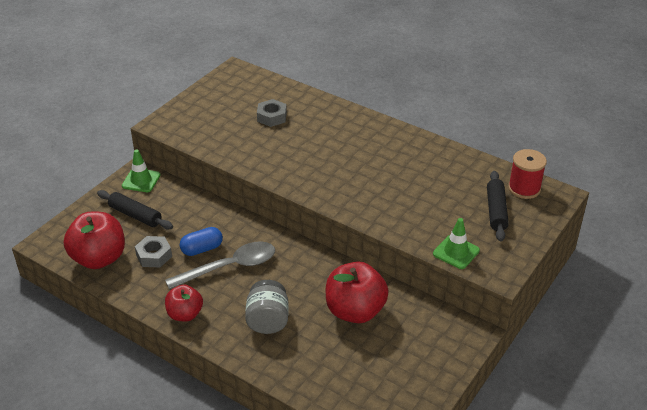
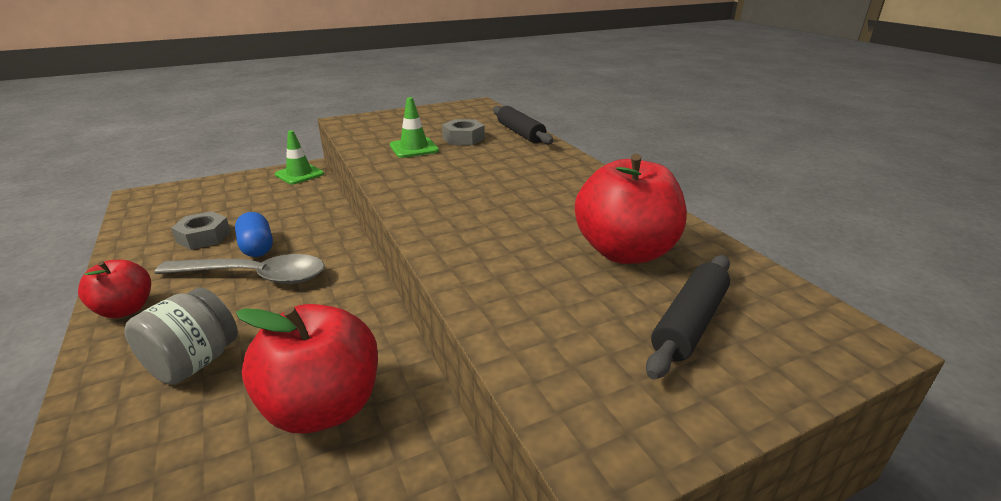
camera: 30 degrees right, 10 degrees down
red apple [64,212,125,269] -> red apple moved to [575,154,687,264]
black rolling pin [97,190,173,229] -> black rolling pin moved to [493,106,553,145]
blue capsule [180,227,223,256] -> blue capsule turned 60 degrees clockwise [235,212,273,257]
green traffic cone [433,218,480,269] -> green traffic cone moved to [390,97,439,158]
red spool [508,149,547,199] -> none

